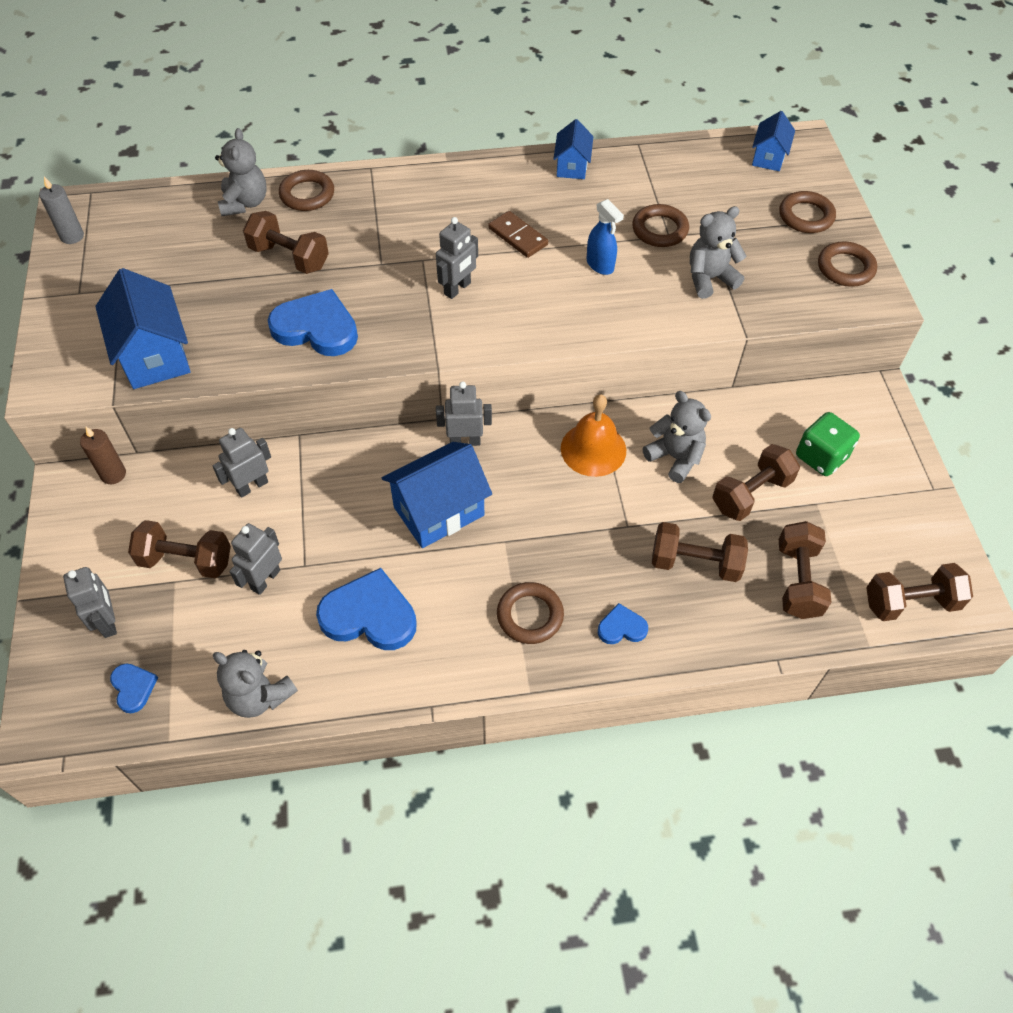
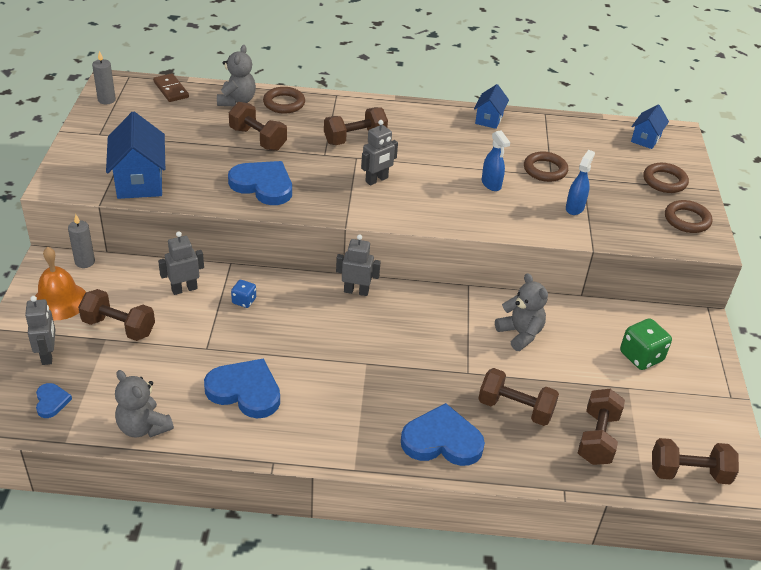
camera: 10 degrees right, 15 degrees down
brown candle [80,427,126,484] -> grey candle [68,214,95,268]
grey robot [230,523,282,595] -> none
blue house [382,442,492,548] -> none
brown domino [488,211,548,258] -> brown domino moved to [153,73,189,102]
brown ring [497,582,564,644] -> none
orange bell [561,394,626,477] -> orange bell moved to [35,247,86,320]
blue heart [598,603,648,644] -> blue heart [401,403,485,466], size x1.99
grey teddy bear [690,206,747,299] -> blue spray bottle [566,150,595,215]
brown dumbbell [712,444,800,521] -> brown dumbbell moved to [324,107,388,145]
none -> blue dice [231,280,256,308]

